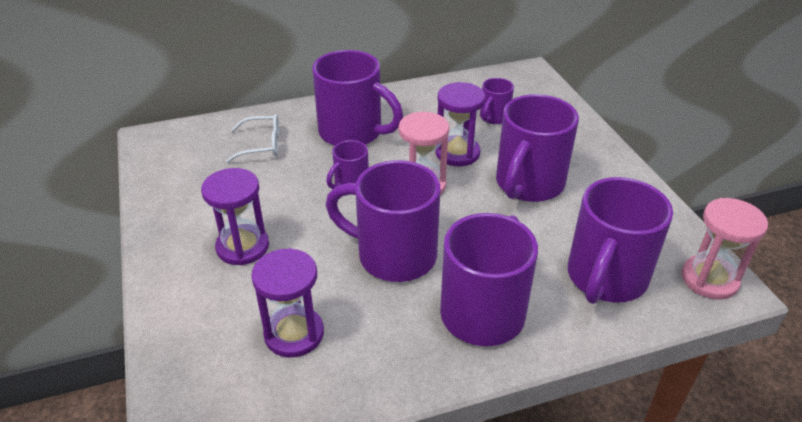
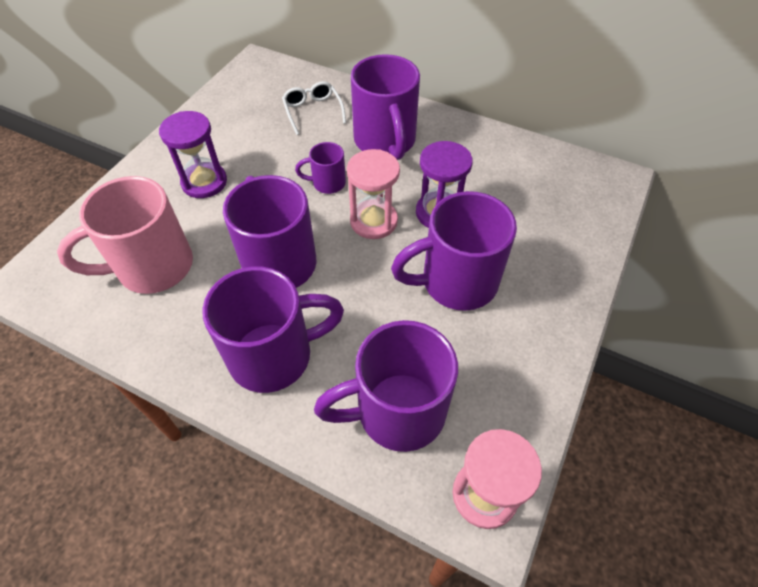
camera: 45 degrees right, 15 degrees up
white glasses [226,114,279,163] -> white glasses turned 150 degrees counterclockwise [282,81,346,135]
purple hourglass [251,248,324,358] -> pink mug [57,176,193,294]
purple mug [480,78,514,124] -> none

